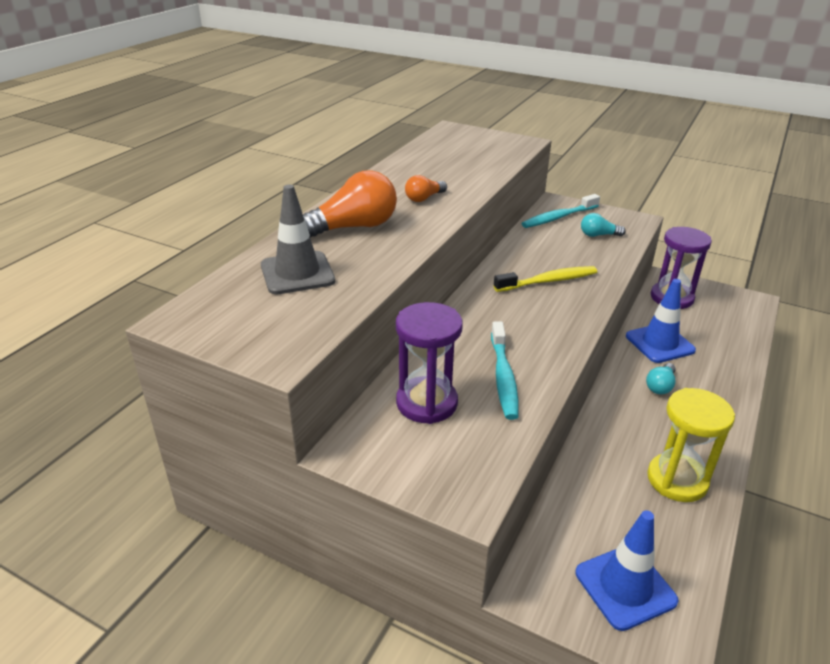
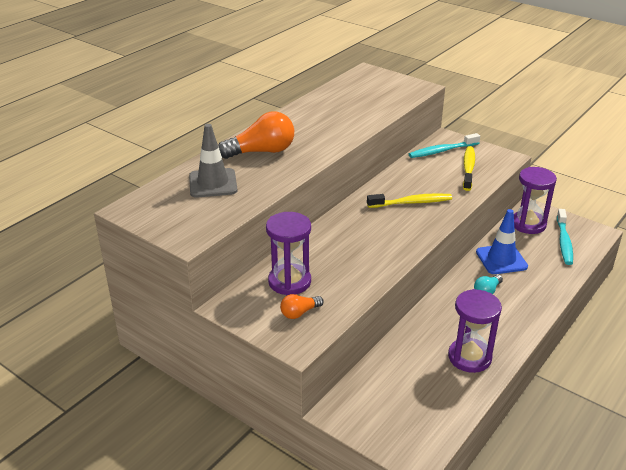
camera: 10 degrees right, 0 degrees up
orange light bulb [405,175,447,202] -> orange light bulb moved to [280,294,324,319]
turquoise toothbrush [491,321,519,420] -> turquoise toothbrush moved to [557,209,573,265]
blue traffic cone [575,510,678,631] -> none
turquoise light bulb [581,213,626,237] -> yellow toothbrush [463,146,475,191]
yellow hourglass [647,388,735,502] -> purple hourglass [448,289,502,373]

